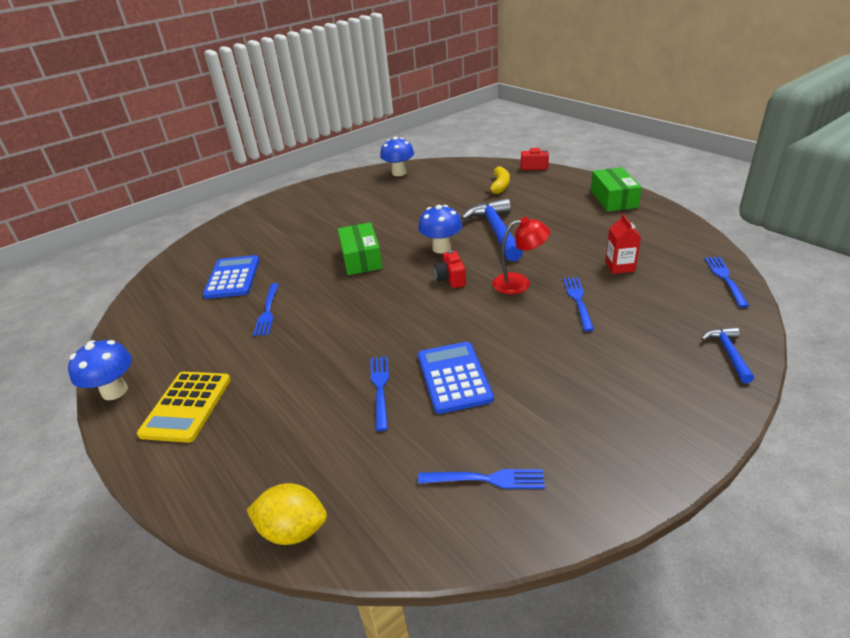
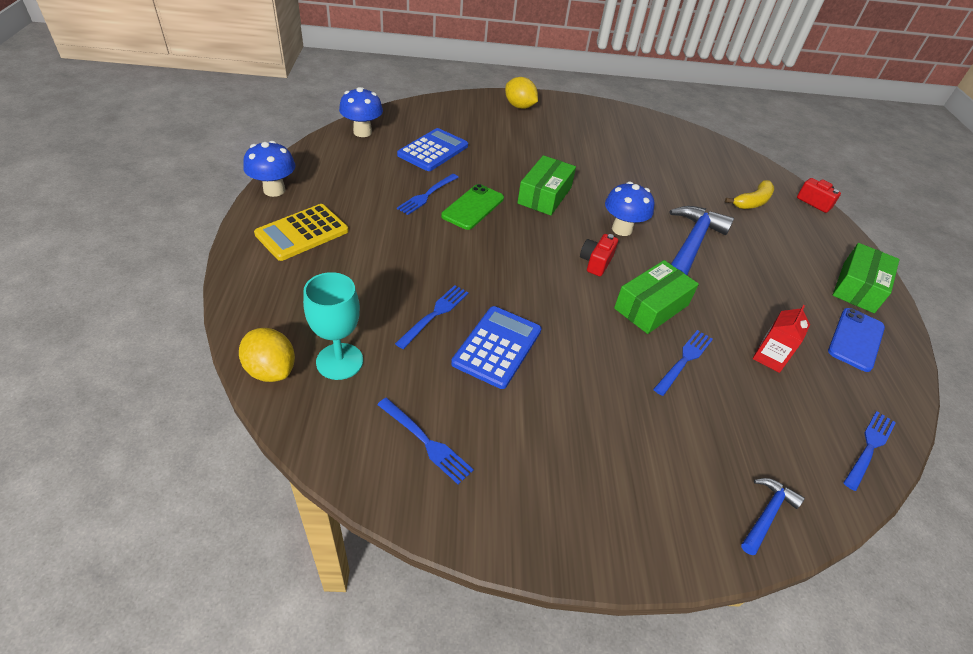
camera: 30 degrees right, 10 degrees up
blue mushroom [380,137,414,176] -> blue mushroom moved to [339,87,383,137]
red lamp [492,217,550,294] -> green box [614,260,699,334]
none -> turquoise goblet [303,272,363,380]
none -> green phone [441,184,504,230]
none -> yellow lemon [505,77,538,109]
none -> blue phone [828,308,885,372]

